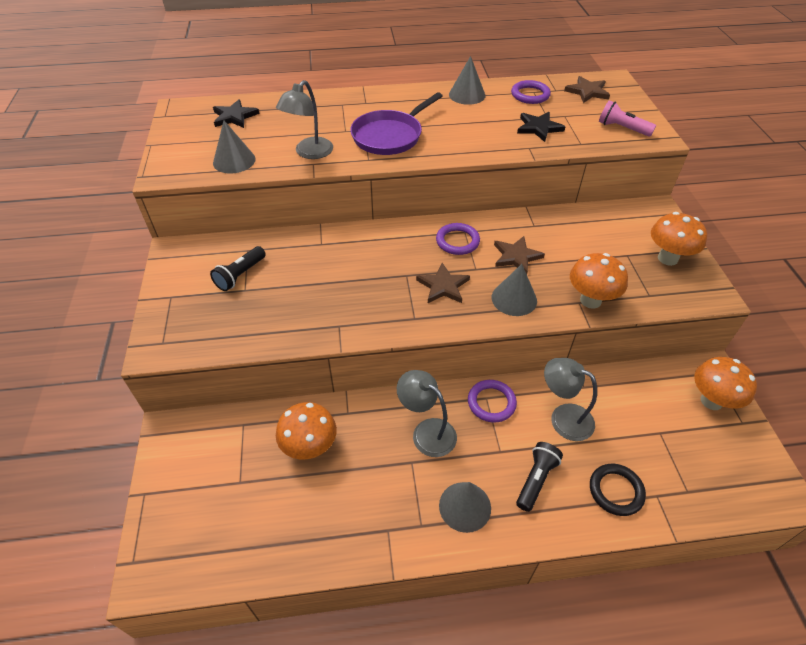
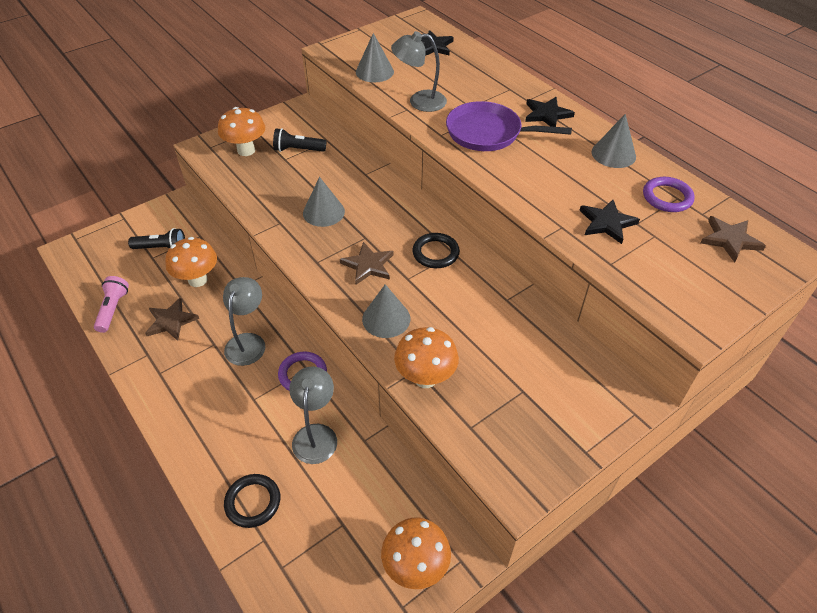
camera: 60 degrees right, 0 degrees up
purple ring [436,223,480,255] -> black ring [413,233,460,268]
grey cone [439,482,491,533] -> grey cone moved to [303,177,345,227]
brown star [494,236,545,274] -> brown star moved to [145,297,199,341]
black flashlight [516,442,563,512] -> black flashlight moved to [128,228,185,249]
pink flashlight [599,100,656,137] -> pink flashlight moved to [94,276,129,333]
orange mushroom [651,212,707,266] -> orange mushroom moved to [218,107,265,156]
none -> black star [525,97,575,127]

